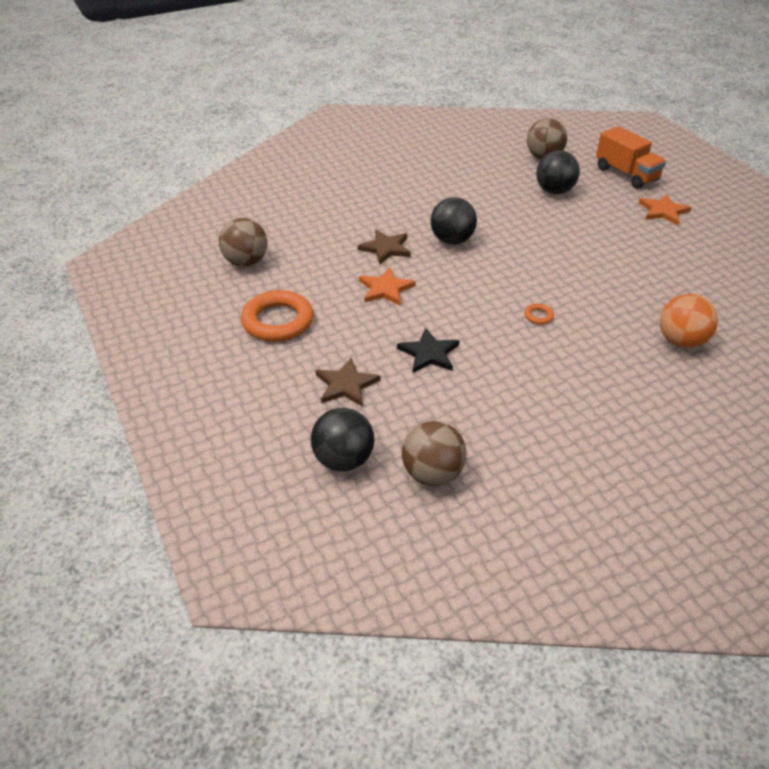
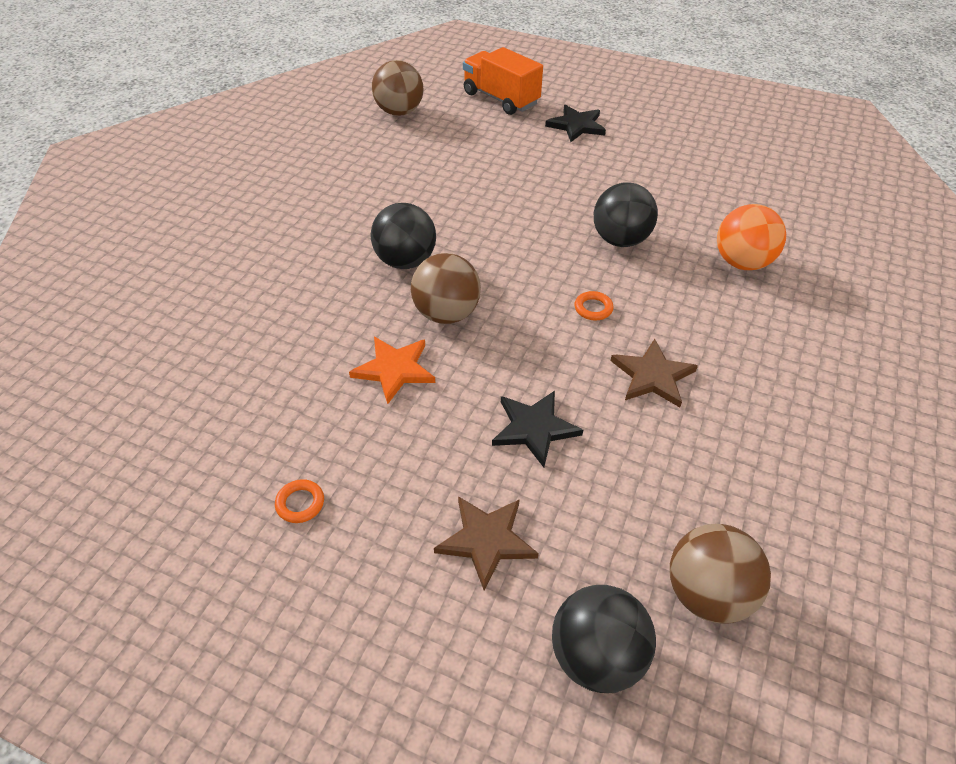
camera: 40 degrees left, 5 degrees up
brown ball [219,218,267,267] -> brown ball moved to [411,253,481,324]
orange ring [241,290,313,342] -> orange ring [275,479,324,523], size x0.41
brown star [358,230,411,265] -> brown star moved to [610,339,698,408]
black ball [536,150,580,194] -> black ball moved to [594,182,658,247]
orange truck [596,126,666,189] -> orange truck turned 150 degrees counterclockwise [463,47,543,115]
orange star [639,194,692,225] -> black star [545,105,606,142]

